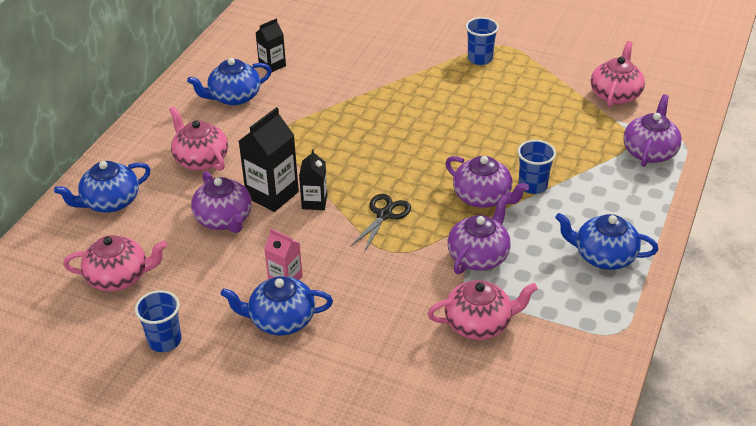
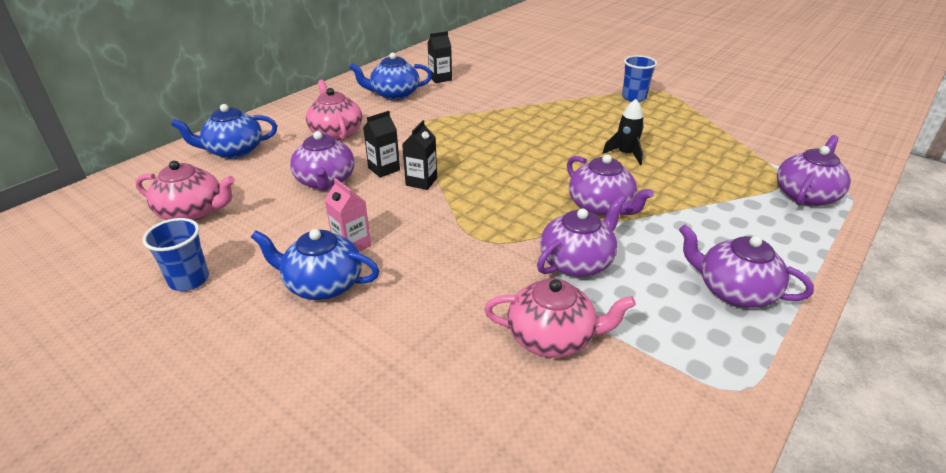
camera: 15 degrees right, 5 degrees down
black carton [239,107,299,212] -> black carton [363,111,400,178], size x0.60
black scissors [350,194,411,253] -> none
blue cup [518,140,556,194] -> none
blue teapot [555,213,658,270] -> purple teapot [679,225,814,308]
pink teapot [591,41,645,107] -> none
none -> black rocket [602,99,644,165]

